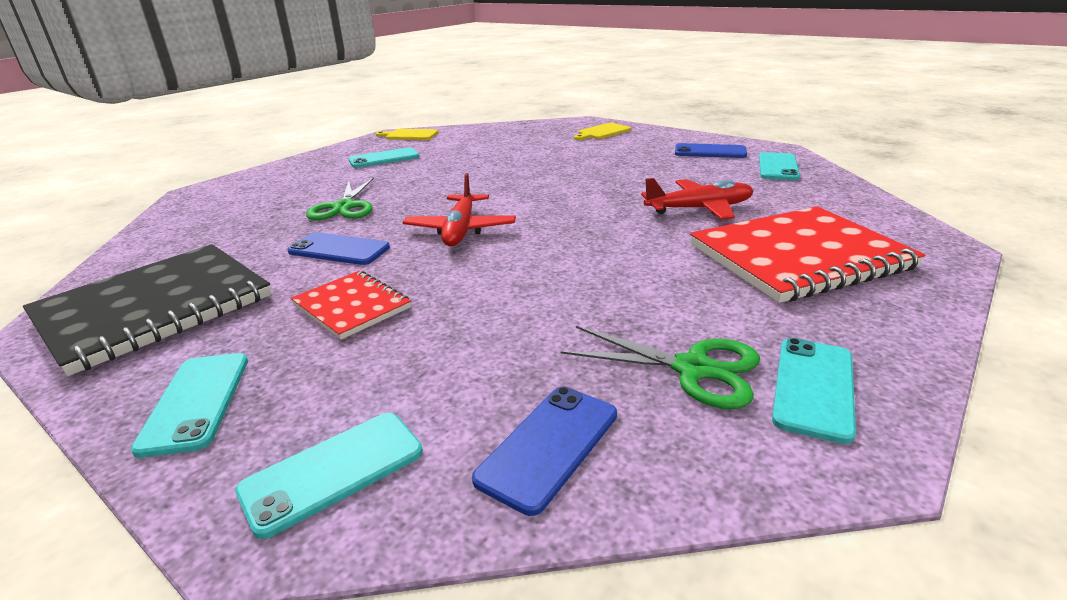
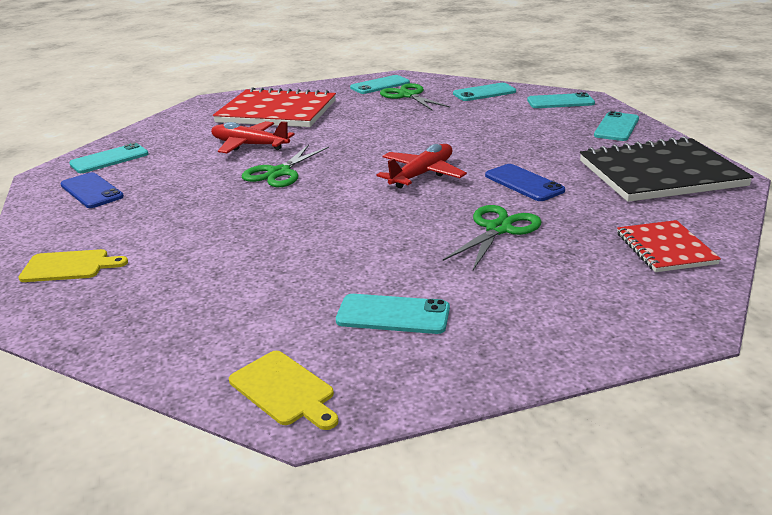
camera: 145 degrees left, 0 degrees up
red notebook [291,271,411,340] -> red notebook moved to [617,220,721,272]
blue phone [472,386,617,516] -> turquoise phone [453,83,516,101]
none -> green scissors [242,144,329,187]

